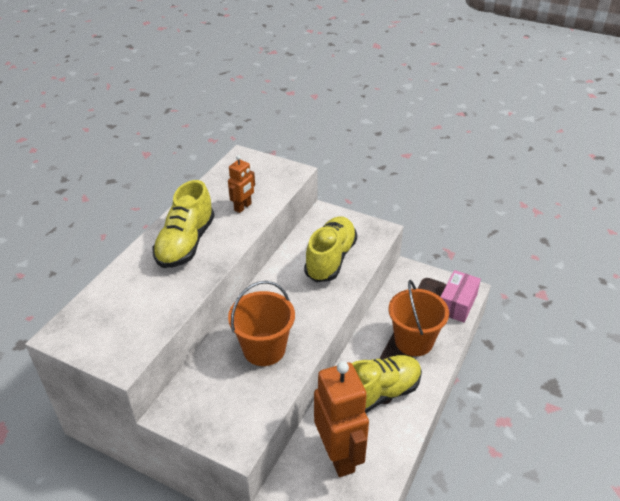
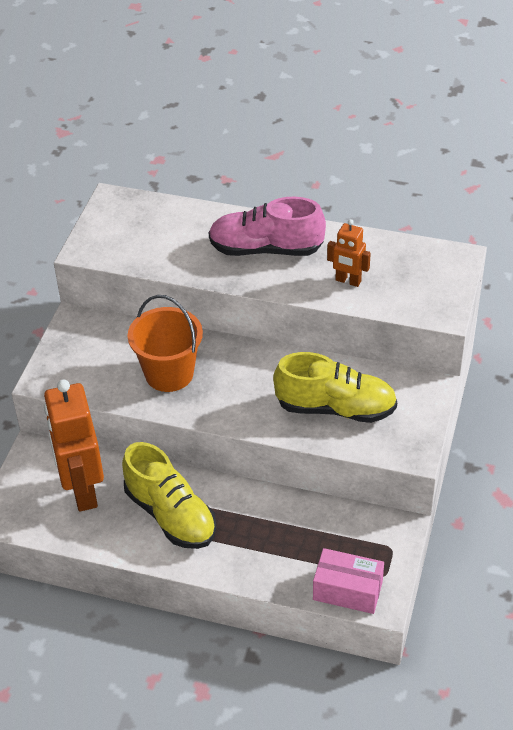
camera: 80 degrees right, 5 degrees up
yellow shoe [152,180,215,268] -> pink shoe [209,197,326,256]
orange robot [314,361,369,477] -> orange robot turned 105 degrees clockwise [44,379,104,512]
orange bucket [389,280,449,356] -> none

